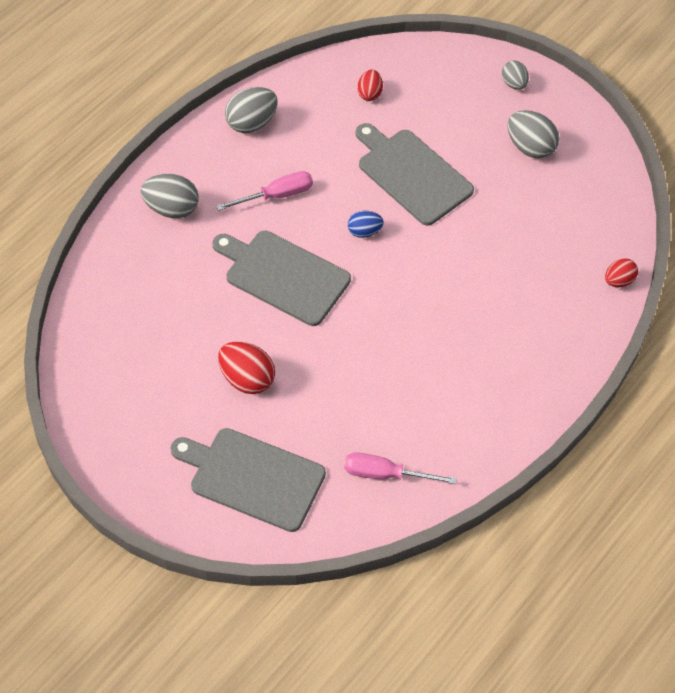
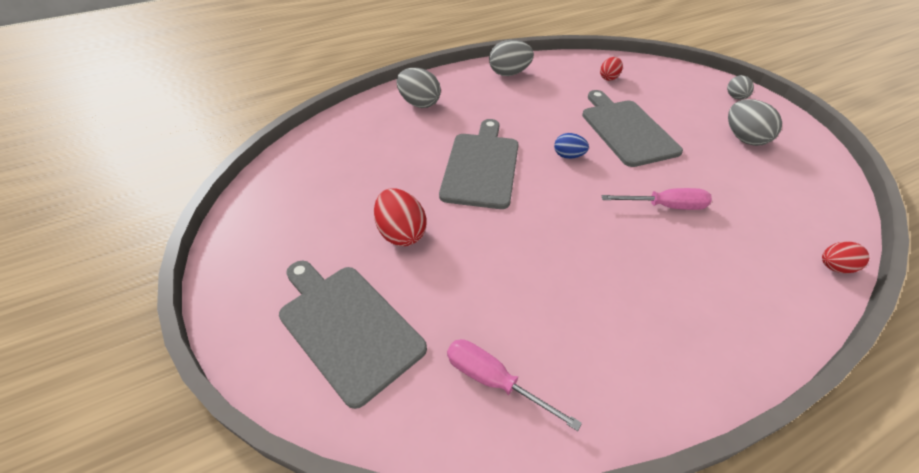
camera: 25 degrees right, 10 degrees down
grey cutting board [212,231,351,326] -> grey cutting board turned 45 degrees clockwise [439,119,519,209]
pink screwdriver [216,171,313,211] -> pink screwdriver moved to [601,188,712,210]

